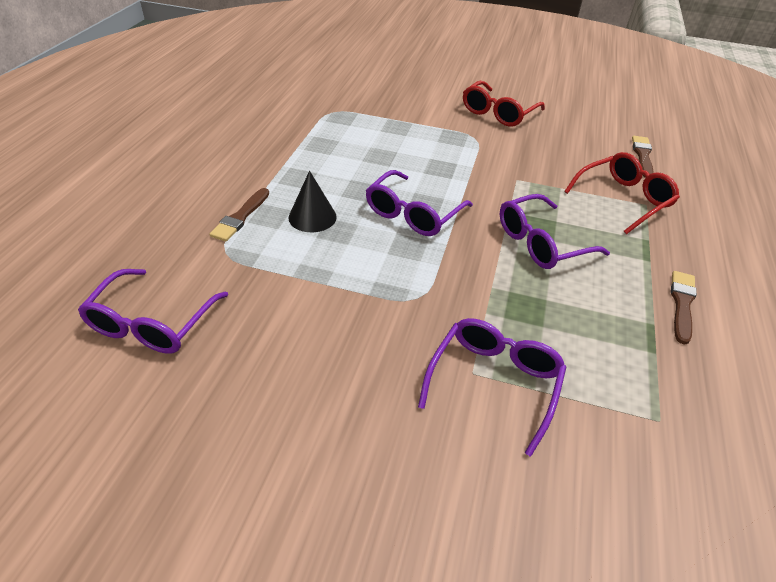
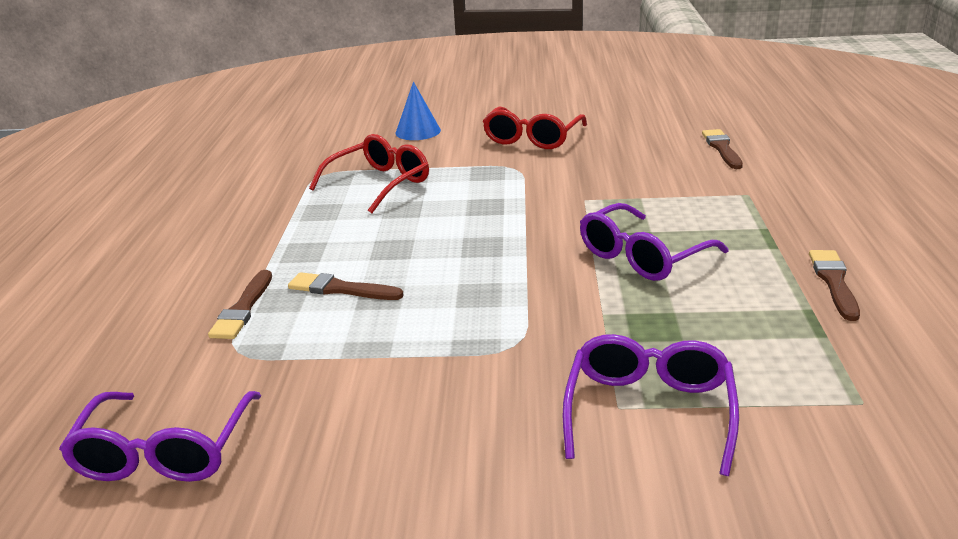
camera: 10 degrees left, 15 degrees down
black cone [289,171,337,232] -> brown brush [288,272,404,300]
purple glasses [366,170,473,236] -> none
red glasses [564,152,680,234] -> red glasses moved to [309,134,429,213]
none -> blue cone [396,81,441,140]

